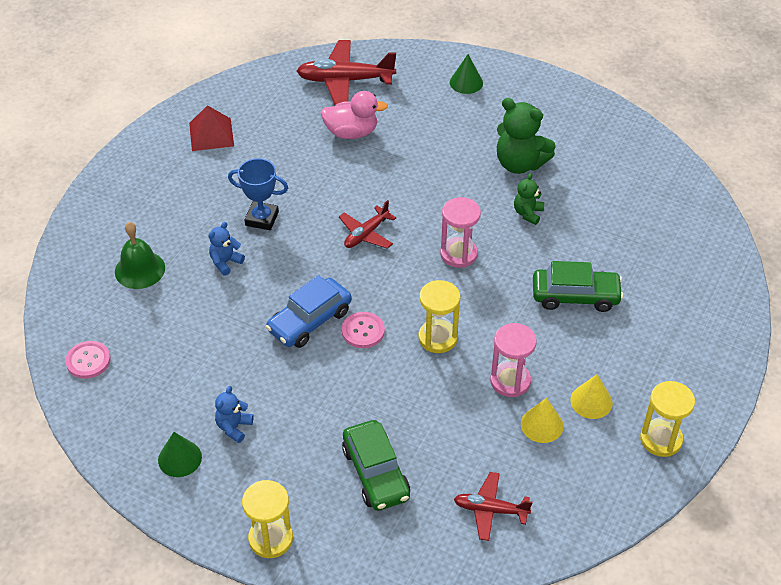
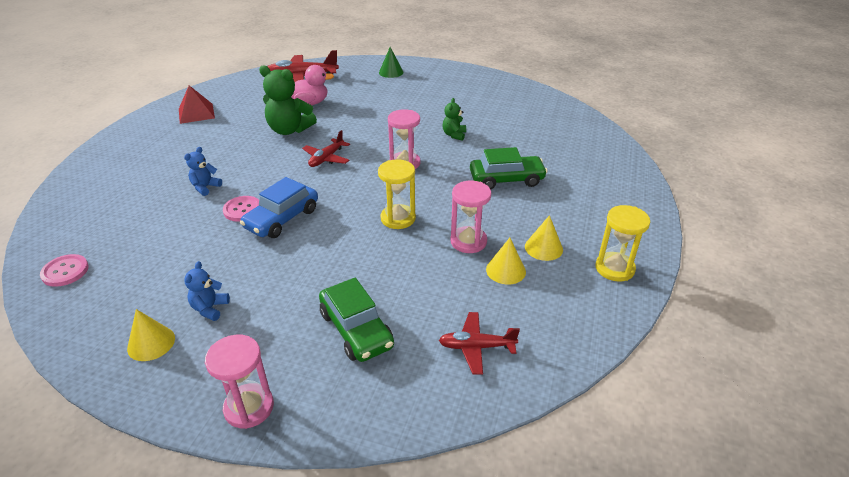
camera: 10 degrees left, 10 degrees down
green bell [115,222,165,289] -> none
green cone [158,432,202,477] -> yellow cone [127,309,175,361]
blue trophy [228,158,288,230] -> none
yellow hourglass [242,480,293,559] -> pink hourglass [205,335,274,429]
pink button [342,312,385,348] -> pink button moved to [223,196,259,222]
green teddy bear [497,98,556,174] -> green teddy bear moved to [259,66,317,135]

